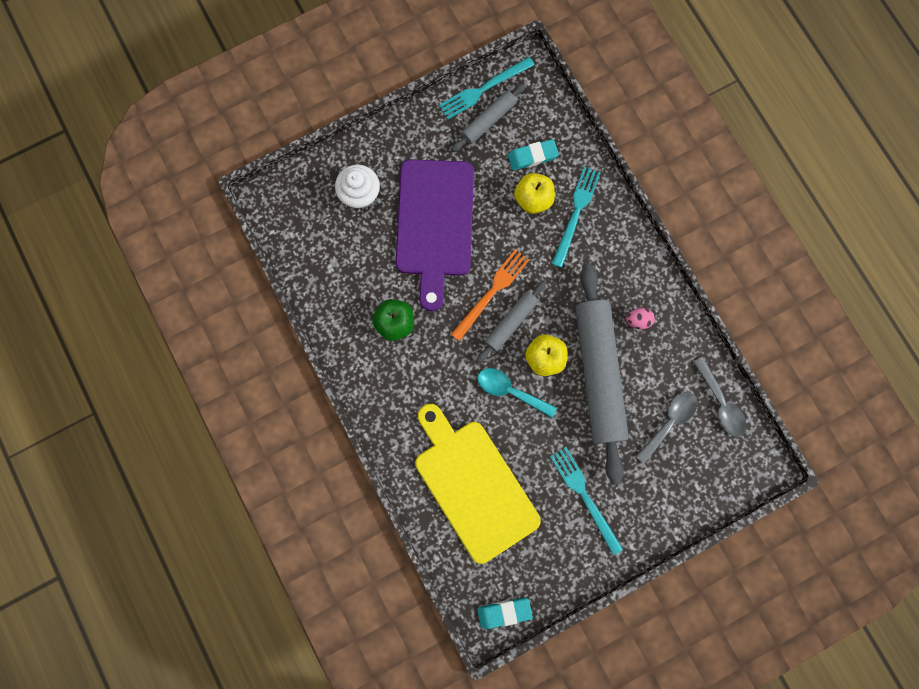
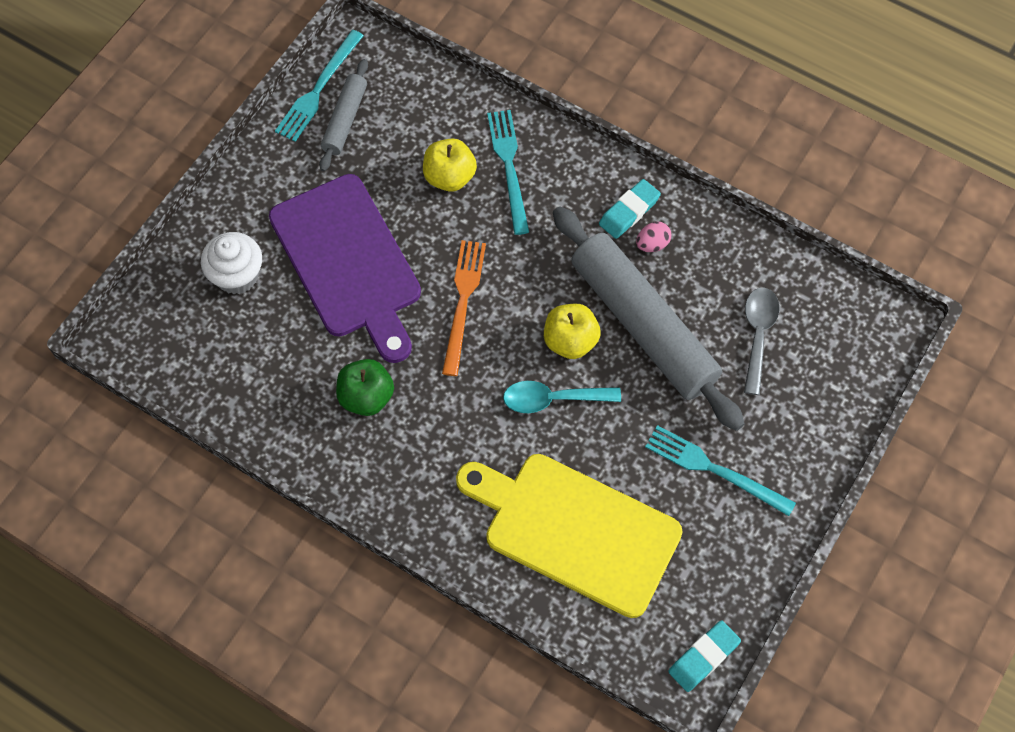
camera: 30 degrees left, 15 degrees down
grey rolling pin [477,281,546,363] -> none
turquoise eraser [508,139,559,170] -> turquoise eraser moved to [599,179,661,239]
grey spoon [693,357,746,437] -> none

